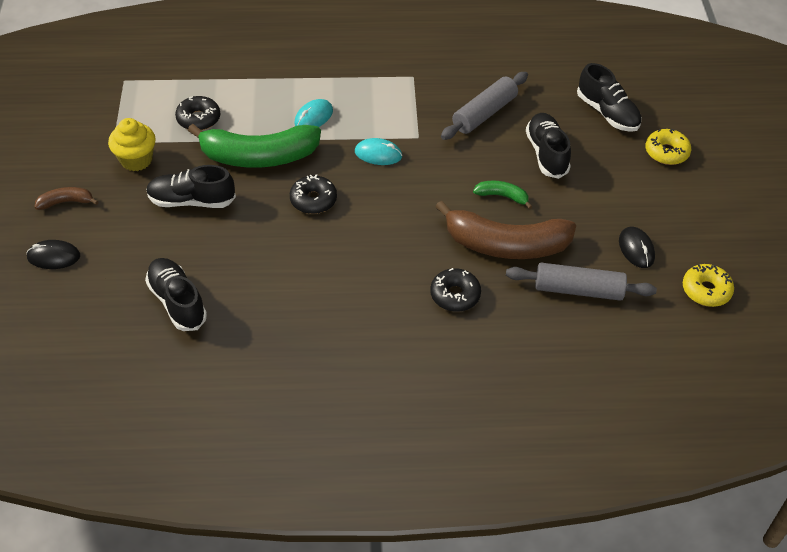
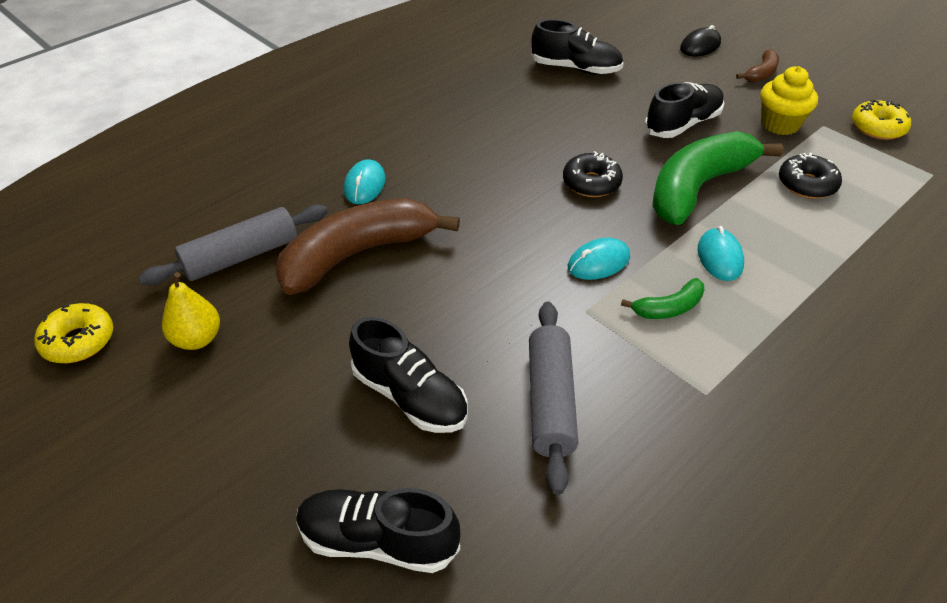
camera: 140 degrees right, 5 degrees down
black donut [430,268,481,312] -> turquoise mouse [344,159,386,204]
green banana [473,181,532,209] -> green banana moved to [621,278,704,319]
black mouse [619,227,655,268] -> yellow pear [162,272,220,350]
yellow donut [645,129,691,165] -> yellow donut moved to [852,99,911,140]

